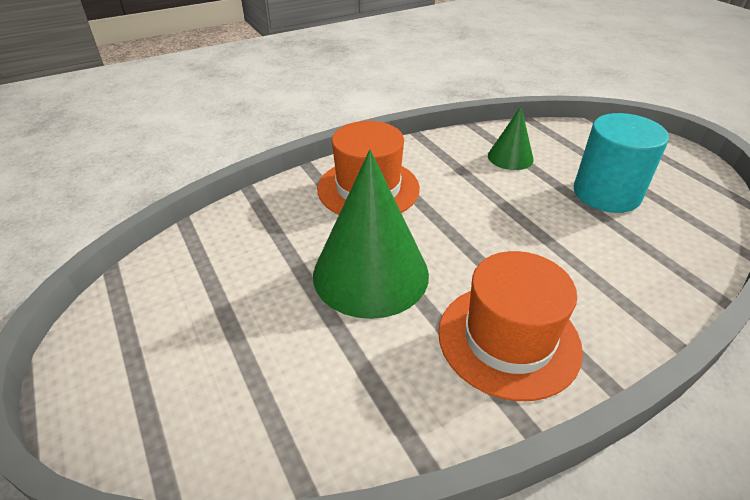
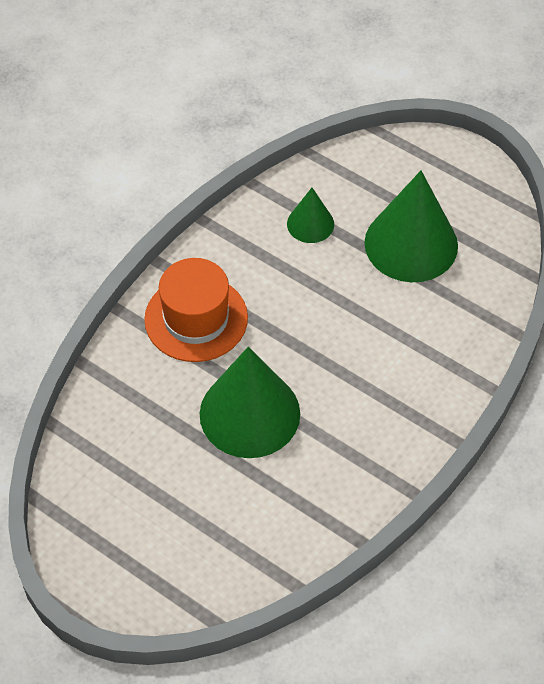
camera: 25 degrees left, 15 degrees up
orange hat [438,251,583,401] -> none
turquoise cylinder [574,113,669,213] -> green cone [364,171,458,282]

